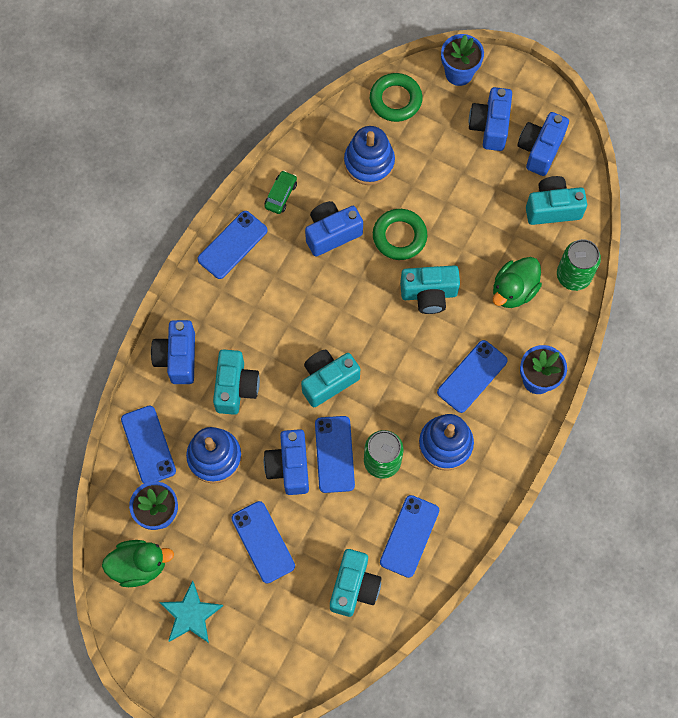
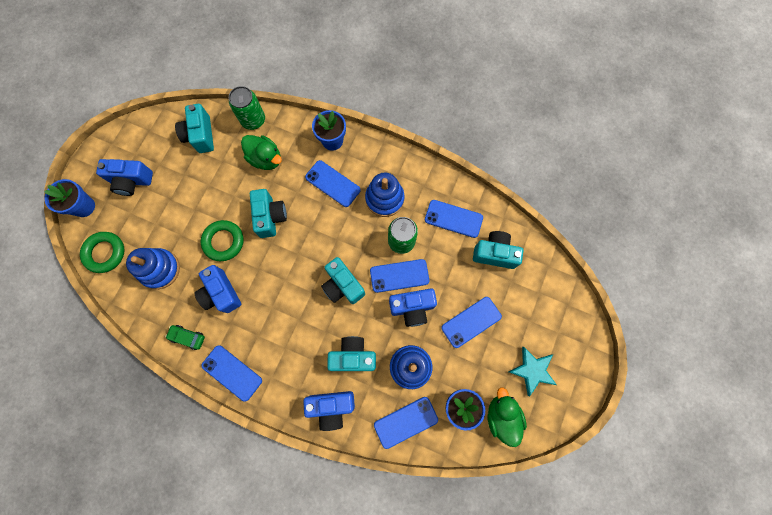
camera: 95 degrees left, 5 degrees up
blue camera [517,112,569,176] -> none

